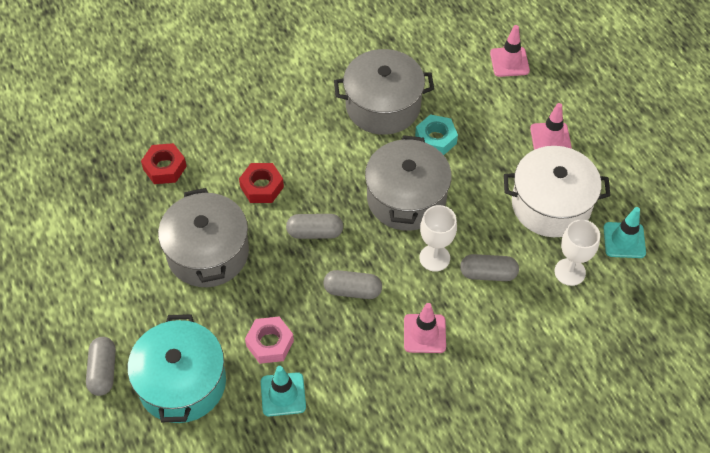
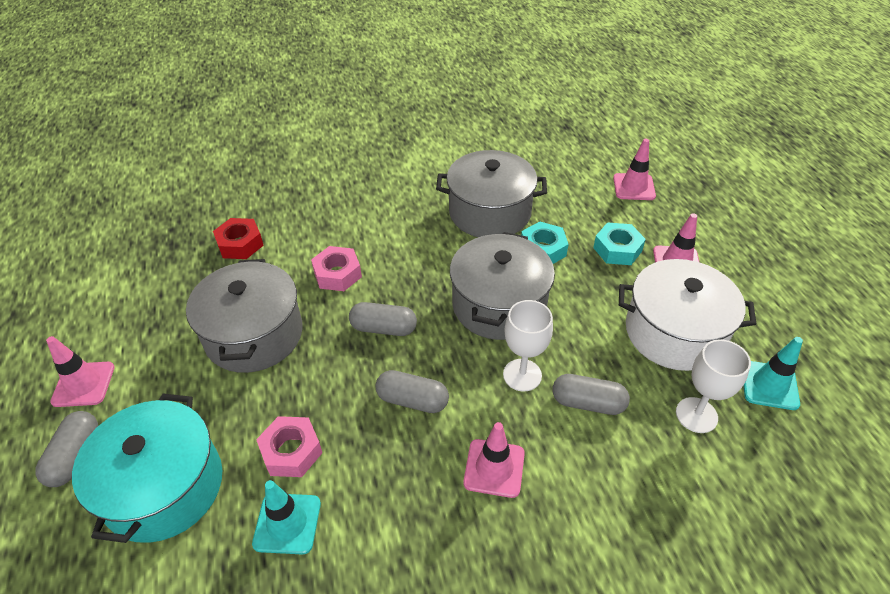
camera: 10 degrees right, 10 degrees down
red nut [239,163,284,203] -> pink nut [311,246,362,291]
none -> pink traffic cone [46,336,115,407]
none -> turquoise nut [593,222,646,265]

